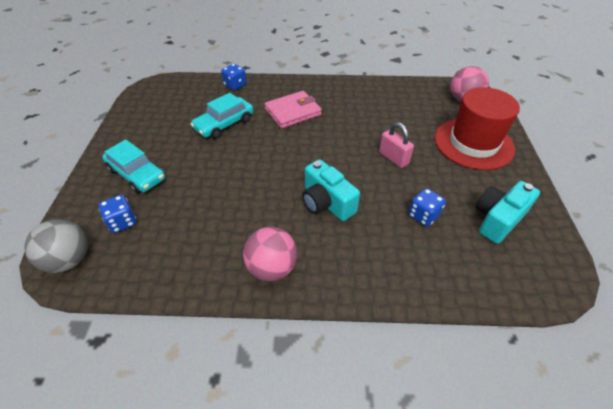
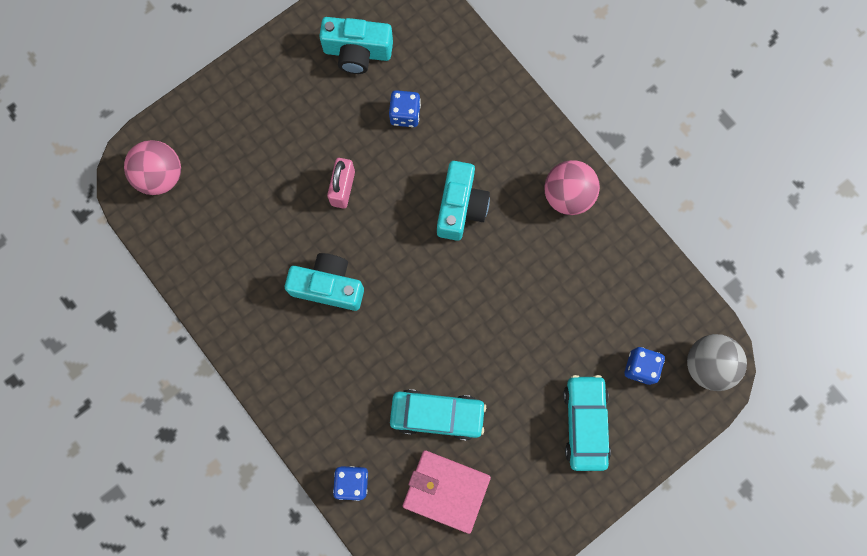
camera: 130 degrees left, 30 degrees up
pink wallet [264,91,322,128] -> pink wallet moved to [403,450,491,534]
red hat [435,87,520,170] -> none
none -> turquoise camera [285,253,364,311]

